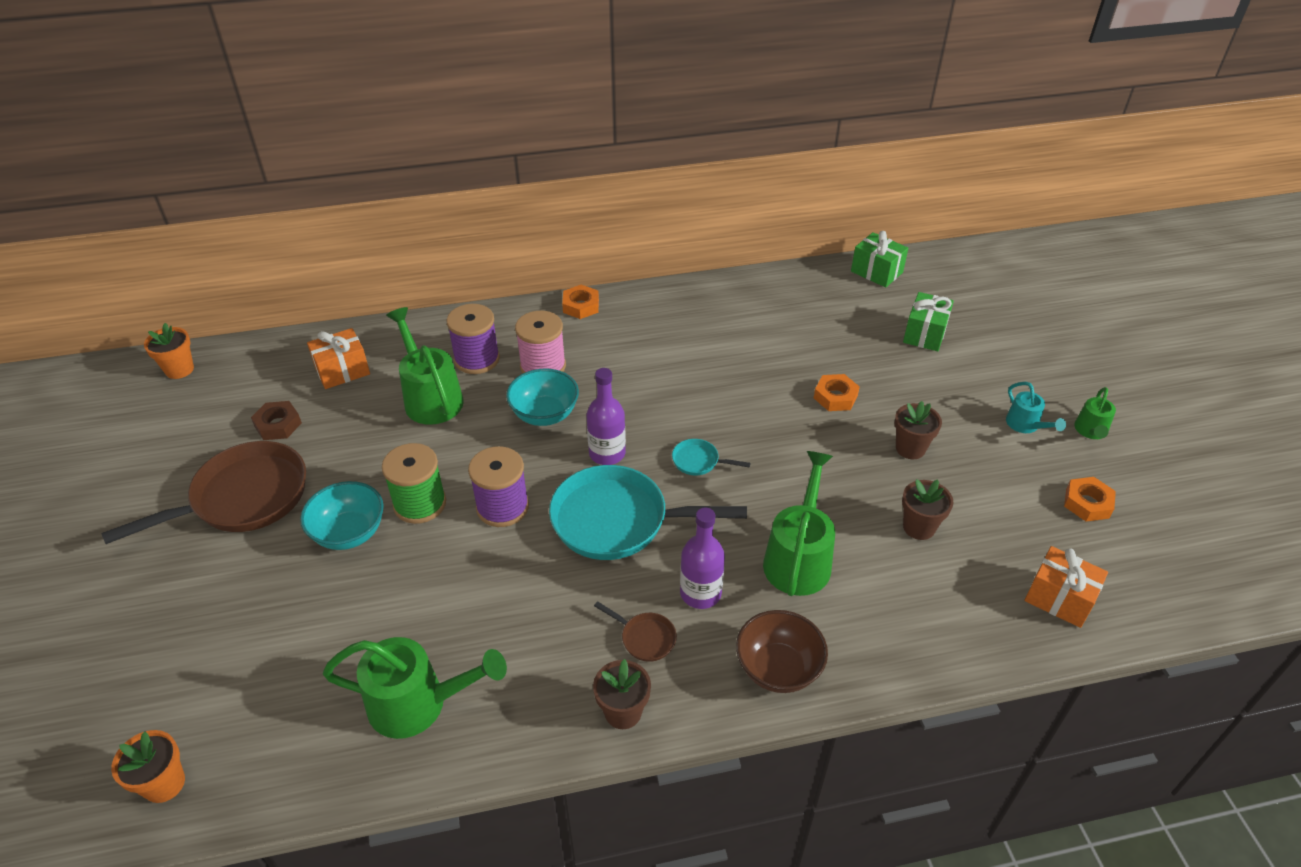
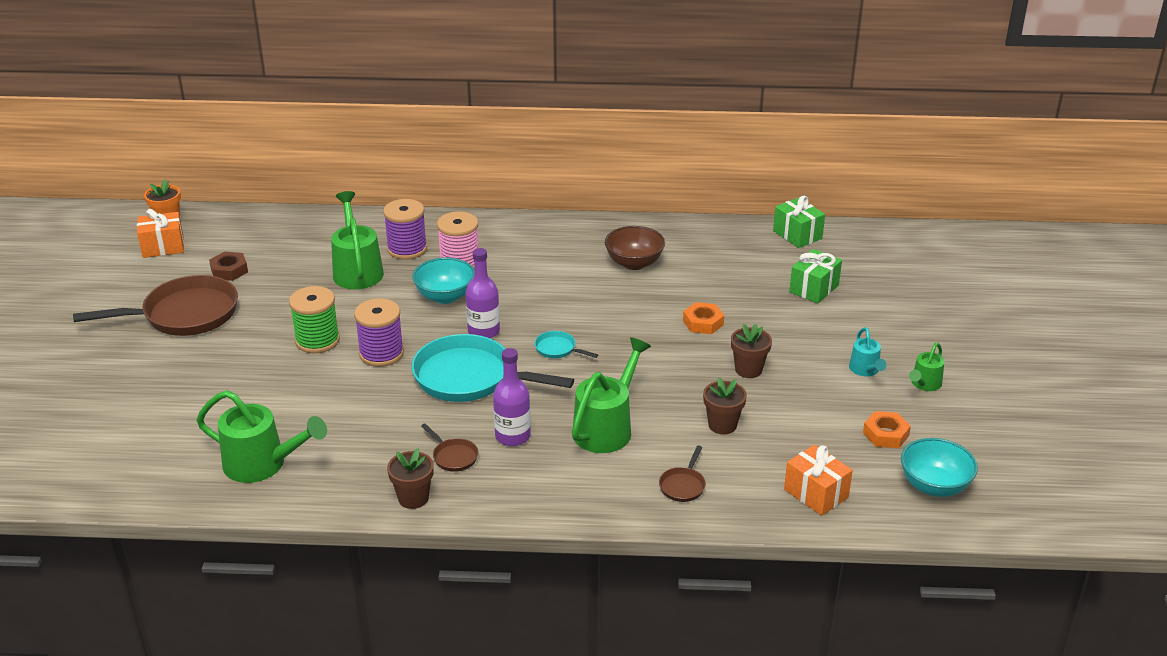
camera: 15 degrees right, 10 degrees down
orange flower pot [111,730,185,803] -> none
turquoise bowl [300,481,384,550] -> turquoise bowl moved to [901,438,978,497]
orange gift [307,328,370,389] -> orange gift moved to [137,209,184,258]
orange nut [562,285,599,319] -> none
brown bowl [736,610,828,693] -> brown bowl moved to [605,226,665,270]
none -> brown pan [659,445,706,502]

